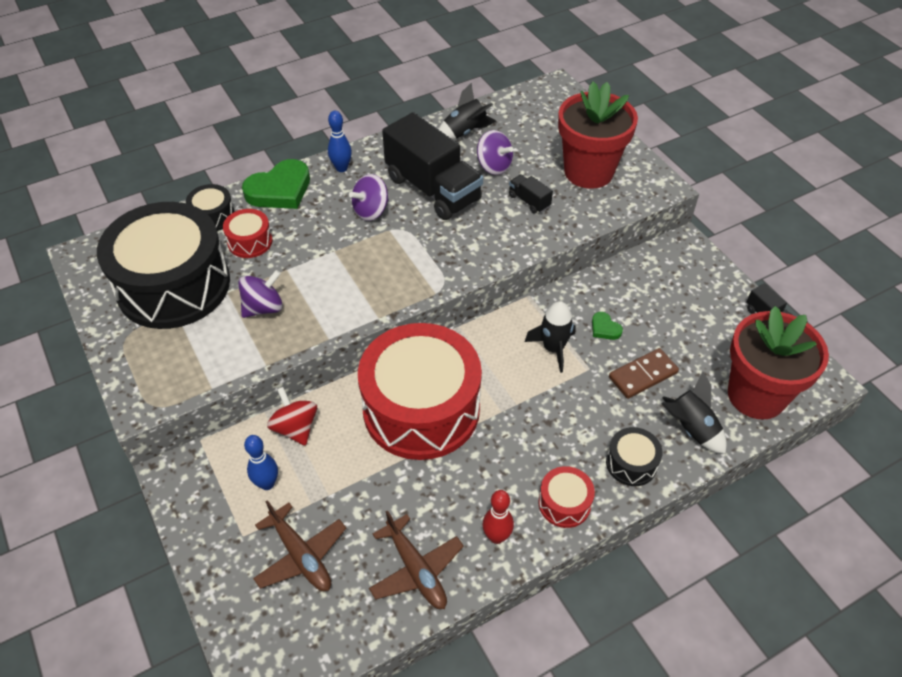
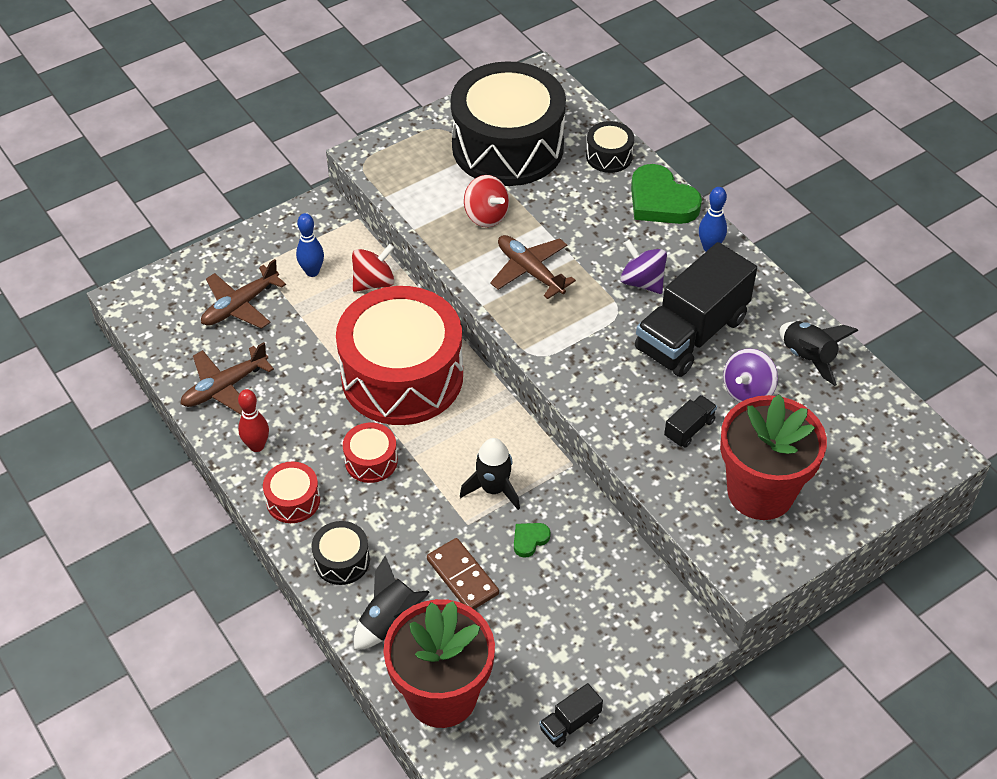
camera: 85 degrees right, 0 degrees up
red drum [223,209,272,258] -> red drum moved to [343,423,398,483]
purple spinning top [239,270,283,318] -> red spinning top [464,175,509,227]
none -> brown plane [490,235,576,299]

